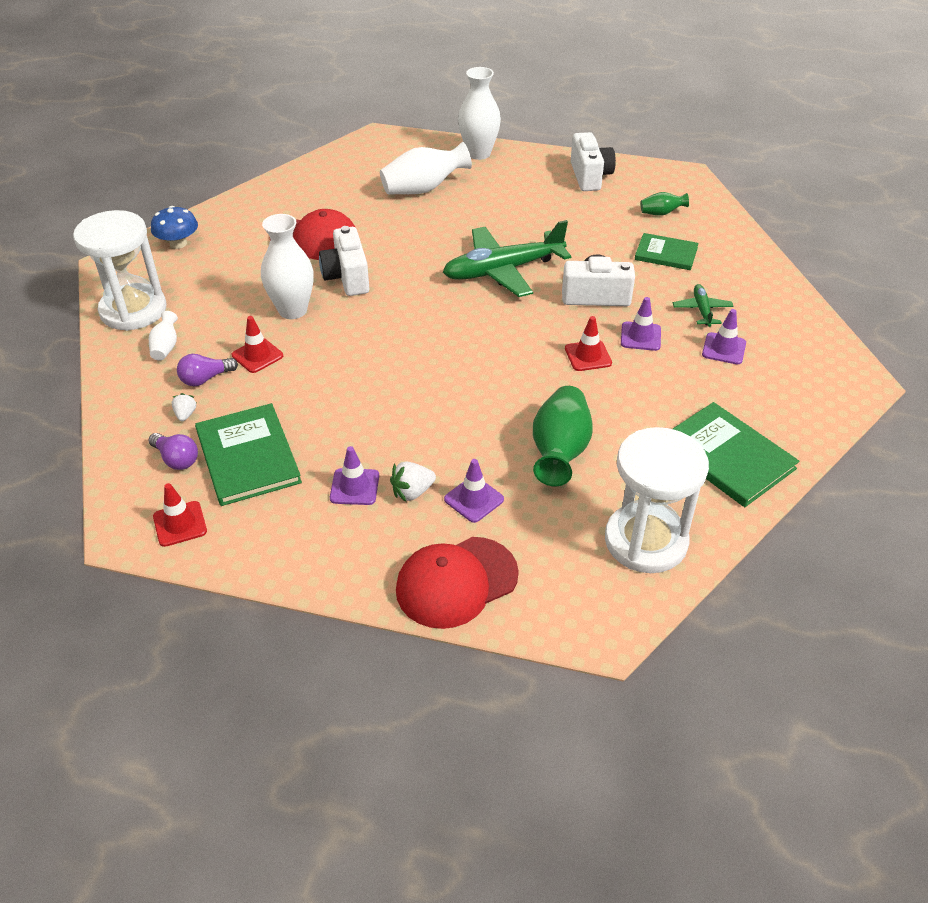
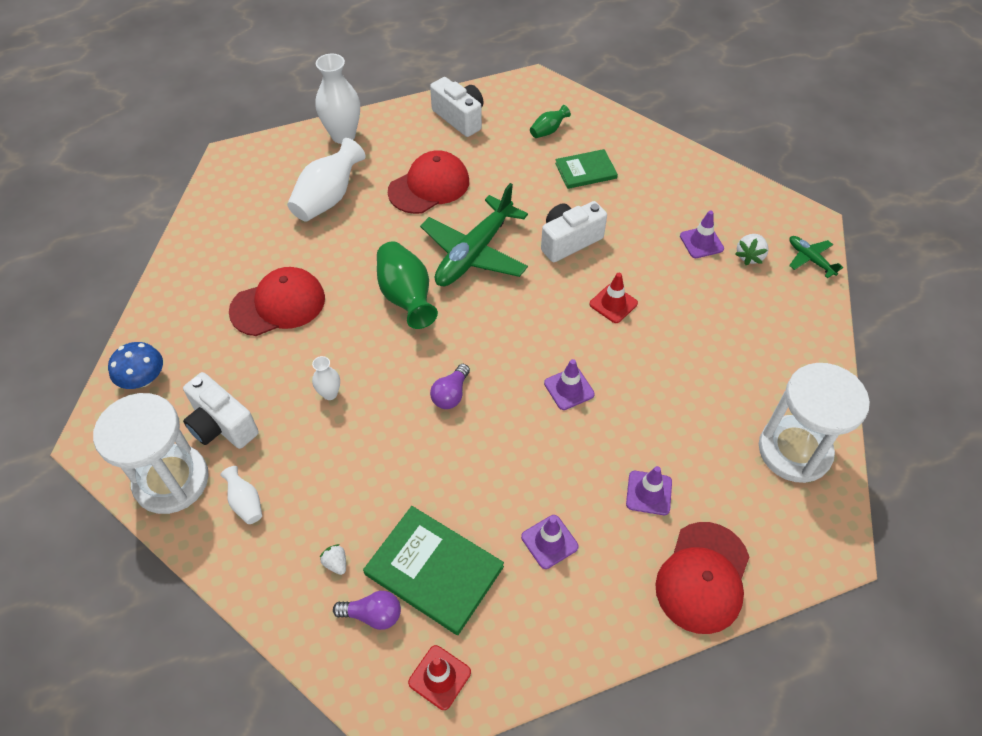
camera: 35 degrees left, 10 degrees up
purple light bulb [177,354,238,386] -> purple light bulb moved to [430,364,470,409]
red traffic cone [232,316,283,373] -> none
white vase [261,214,314,319] -> white vase [312,356,340,400], size x0.50
white camera [319,226,369,296] -> white camera moved to [183,372,259,449]
white strawberry [390,462,436,502] -> white strawberry moved to [735,234,769,265]
green vase [533,386,593,486] -> green vase moved to [377,241,438,329]
purple traffic cone [621,297,661,351] -> purple traffic cone moved to [544,359,595,410]
green plane [673,284,733,327] -> green plane moved to [789,236,843,278]
green book [673,402,799,507] -> none
none -> red cap [388,150,469,214]

